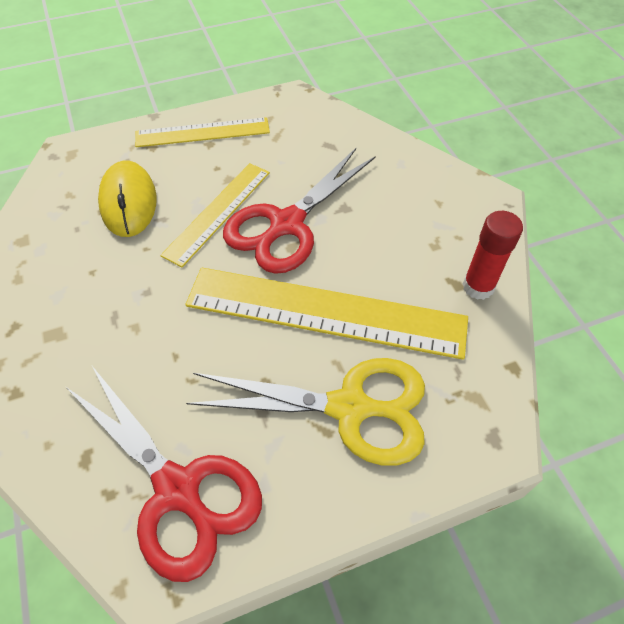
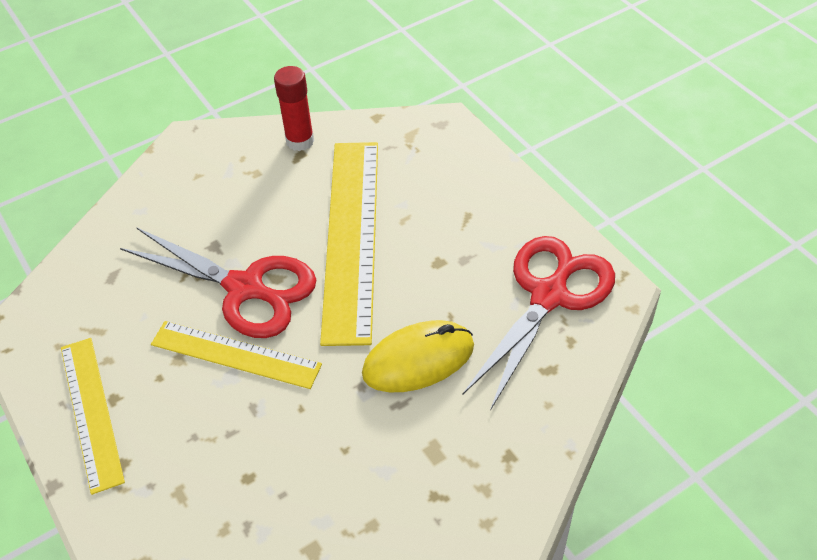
camera: 100 degrees left, 5 degrees down
yellow mouse [98,160,157,237] -> yellow mouse moved to [362,320,474,392]
yellow scissors [186,358,425,466] -> none

